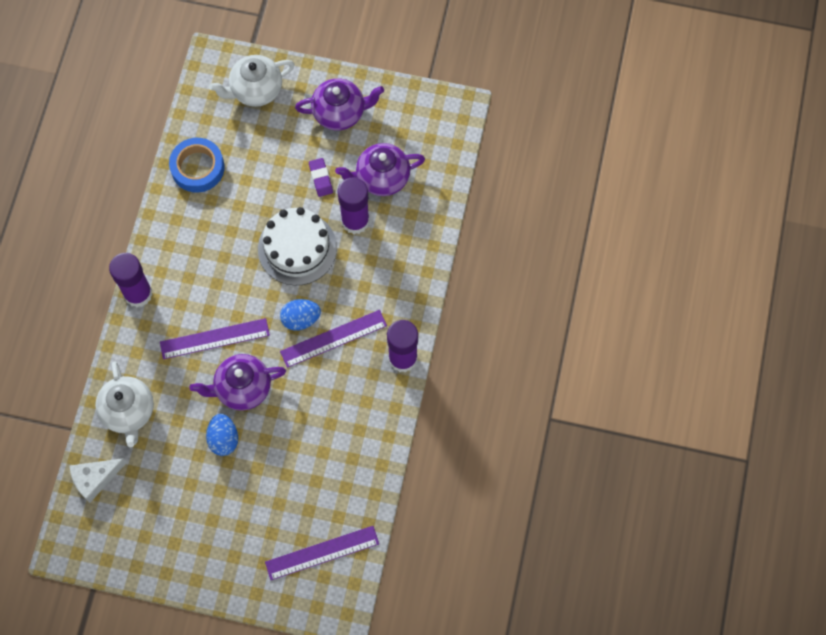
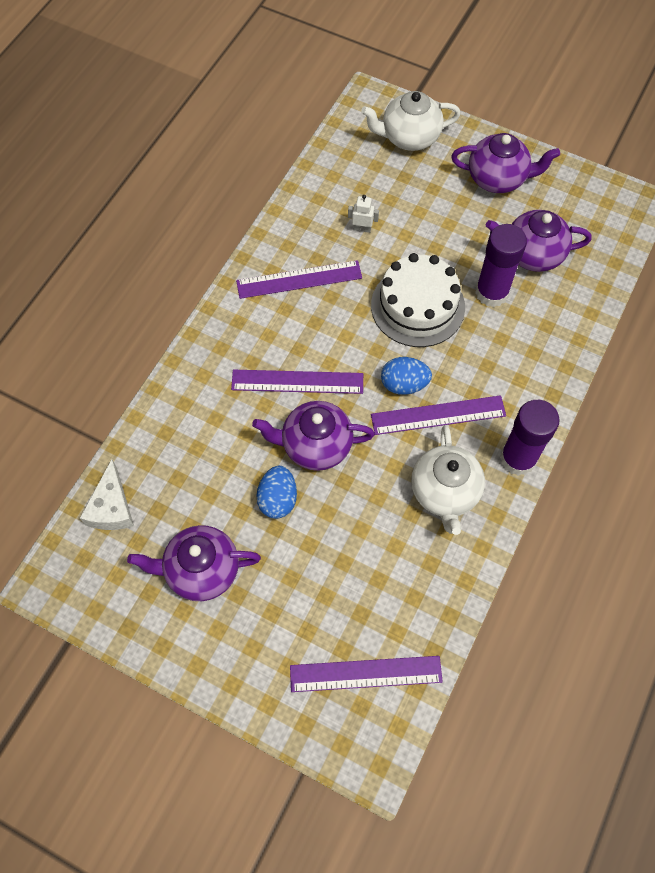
camera: 15 degrees right, 5 degrees down
white cheese [69,458,127,503] -> white cheese turned 75 degrees counterclockwise [80,459,134,530]
white teapot [95,361,154,447] -> white teapot moved to [411,425,485,535]
purple glue stick [109,253,153,307] -> none
blue tape [169,138,225,193] -> none
purple eraser [309,158,333,197] -> none
none -> purple teapot [127,525,261,601]
none -> purple ruler [236,260,362,299]
none -> white robot [348,195,379,233]

